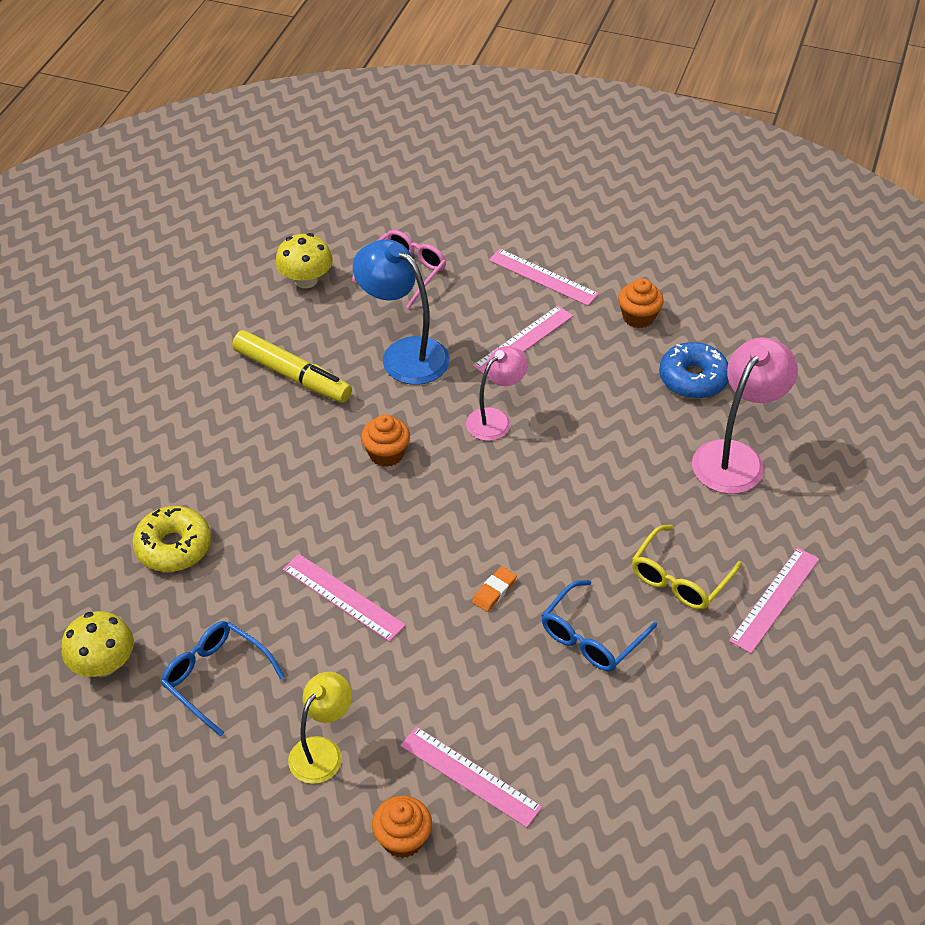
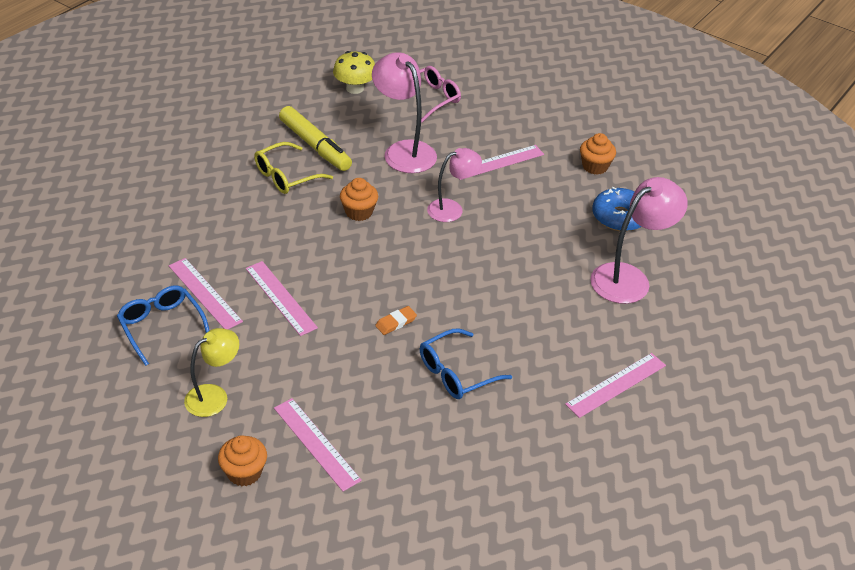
camera: 15 degrees right, 5 degrees down
yellow mushroom [61,611,134,677] -> none
yellow donut [132,506,211,572] -> none
blue lamp [353,239,450,385] -> pink lamp [372,52,437,173]
pink ruler [489,249,599,306] -> pink ruler moved to [169,258,243,329]
yellow glasses [632,525,742,610] -> yellow glasses moved to [254,142,333,194]

